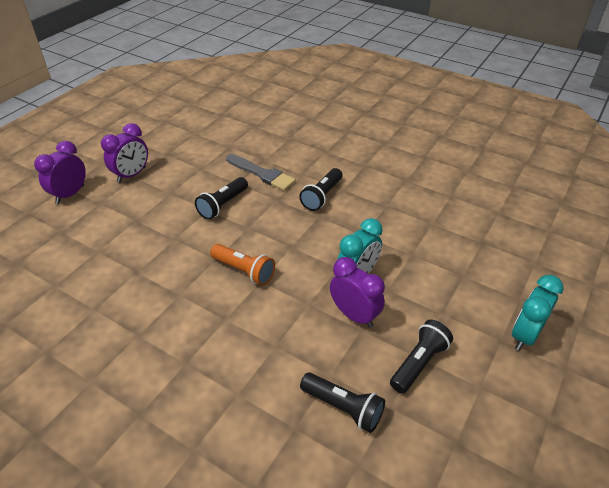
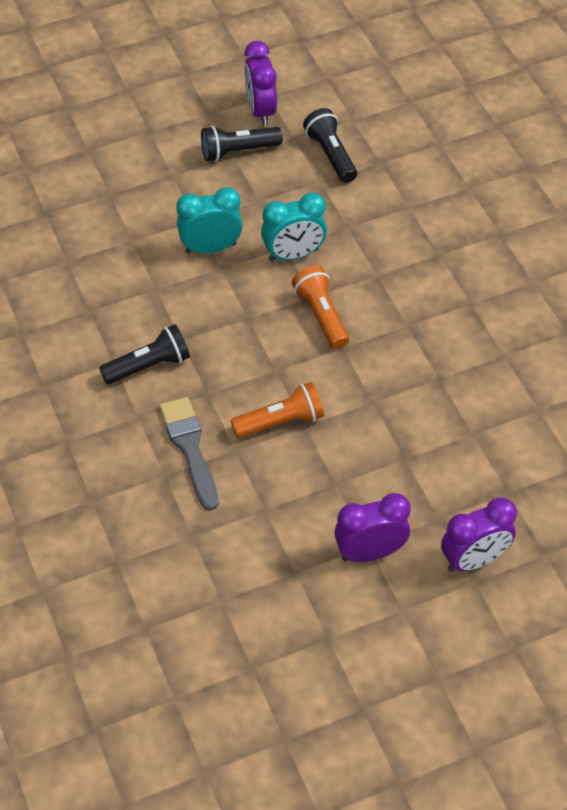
camera: 145 degrees left, 10 degrees up
black flashlight [195,177,248,220] -> orange flashlight [231,382,324,438]
purple clock [330,257,385,328] -> purple clock moved to [244,41,277,126]
turquoise clock [512,275,564,351] -> turquoise clock moved to [261,192,327,262]

